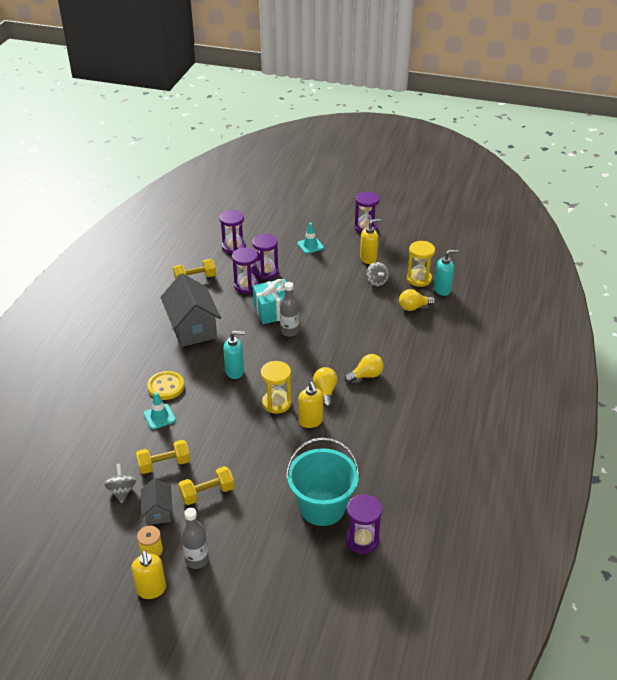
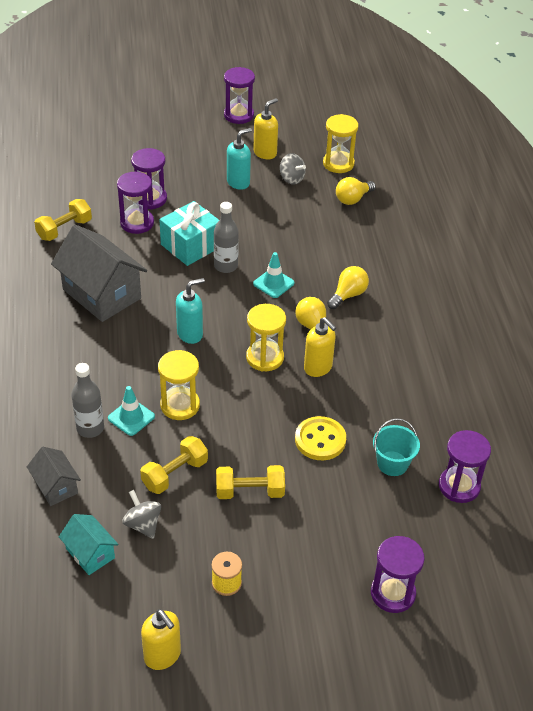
camera: 25 degrees left, 5 degrees up
yellow soap dispenser [132,550,166,599] -> yellow soap dispenser moved to [141,609,181,670]
grey house [141,478,173,525] -> grey house moved to [27,447,81,506]
yellow button [147,371,184,400] -> yellow button moved to [295,416,346,460]
yellow dumbbell [178,466,234,505] -> yellow dumbbell turned 45 degrees clockwise [216,465,285,499]
grey bottle [181,508,209,569] -> grey bottle moved to [71,363,104,438]
purple hourglass [220,210,246,254] -> purple hourglass moved to [371,536,425,613]
turquoise bucket [286,437,360,526] -> turquoise bucket [373,418,420,476], size x0.54
turquoise traffic cone [297,223,324,254] -> turquoise traffic cone moved to [253,252,295,298]
turquoise soap dispenser [434,250,459,296] -> turquoise soap dispenser moved to [227,128,252,190]
none -> turquoise house [59,514,118,575]
none -> yellow hourglass [158,350,200,420]

